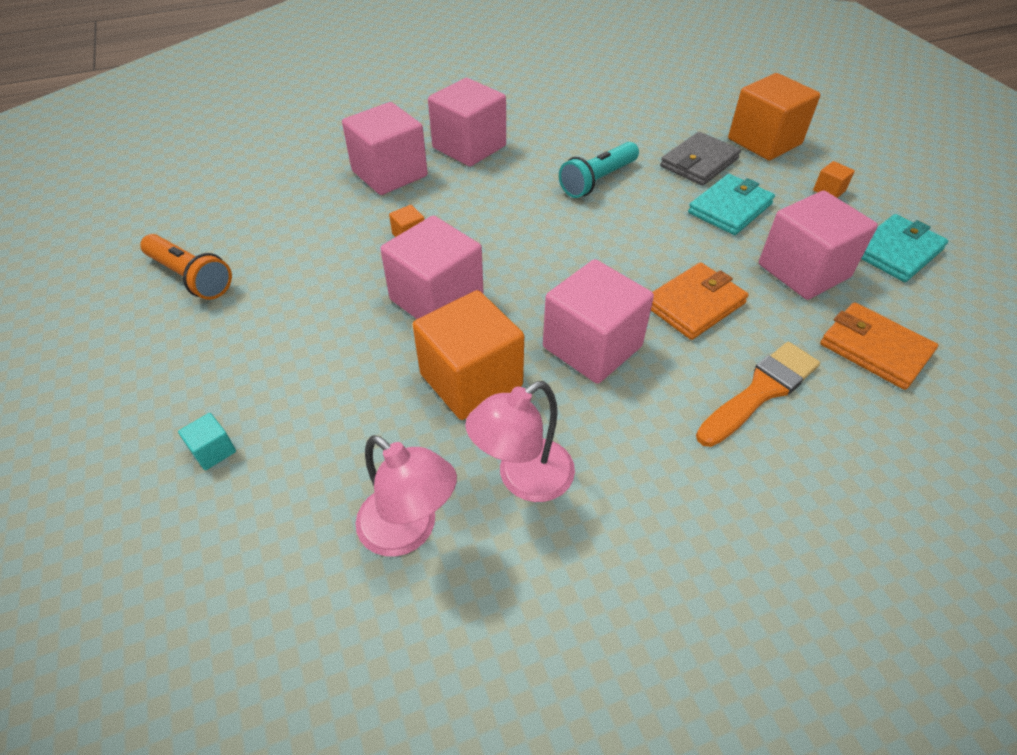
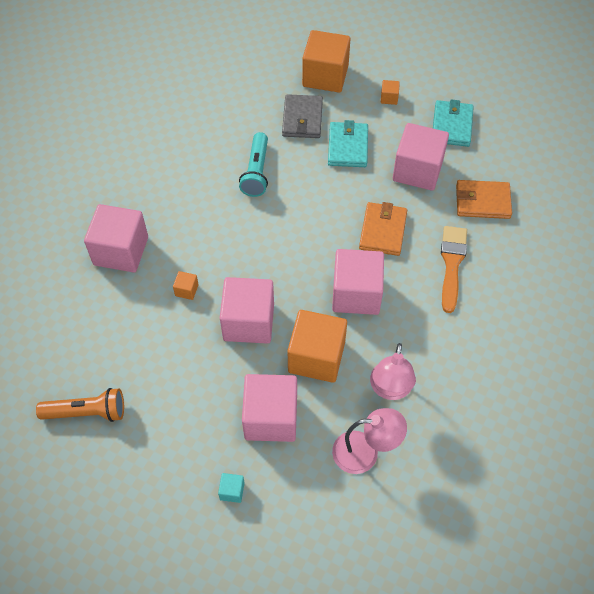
camera: 40 degrees left, 10 degrees up
pink cube [428,78,506,166] -> pink cube moved to [242,374,297,442]

